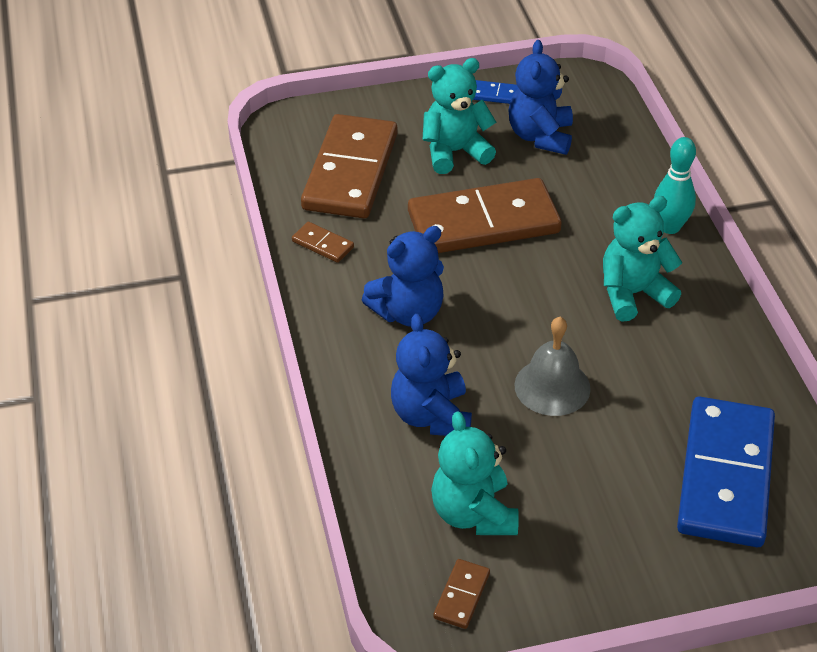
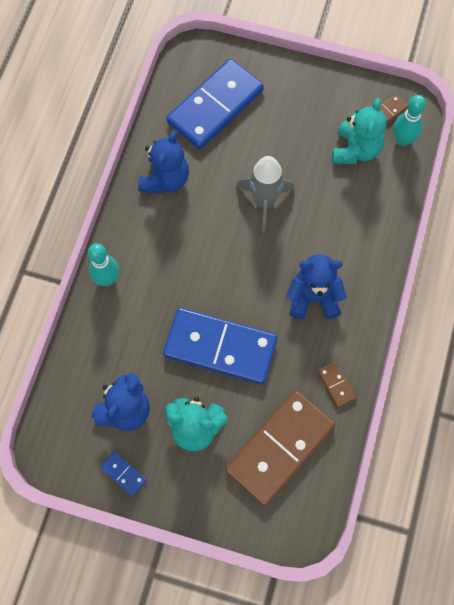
camera: 150 degrees left, 25 degrees up
blue teddy bear [391,314,472,436] -> blue teddy bear moved to [138,130,189,194]
brown domino [408,178,562,253] -> blue domino [163,308,278,385]
grey bell [514,317,591,416] -> grey rocket [236,156,294,233]
turquoise teddy bear [603,196,682,322] -> none
none -> turquoise bowling pin [393,95,426,146]

